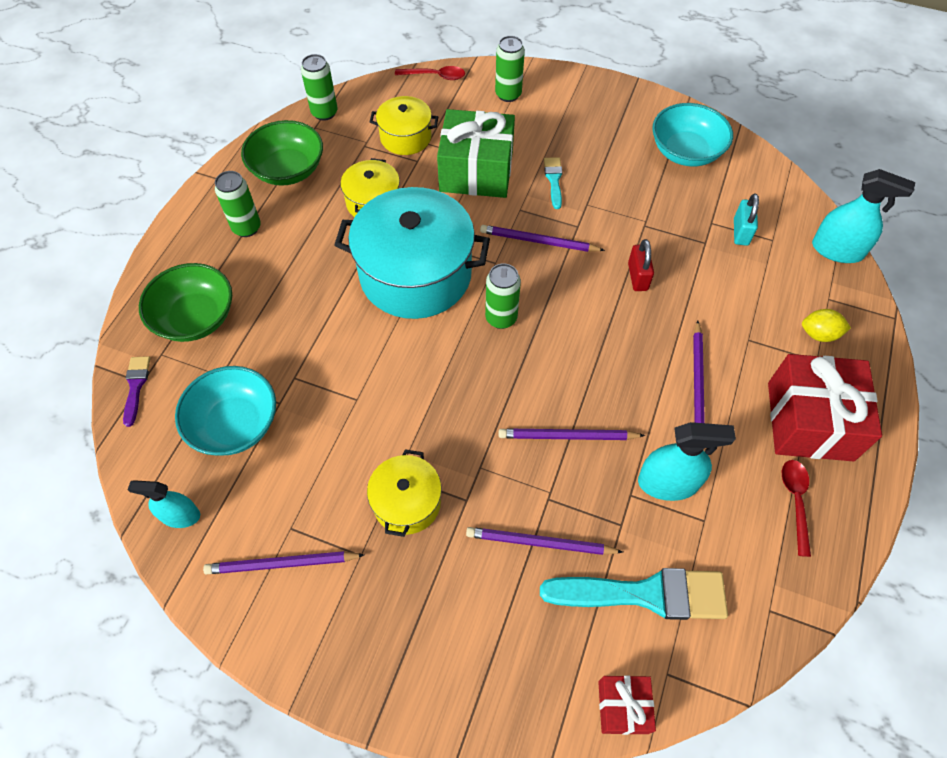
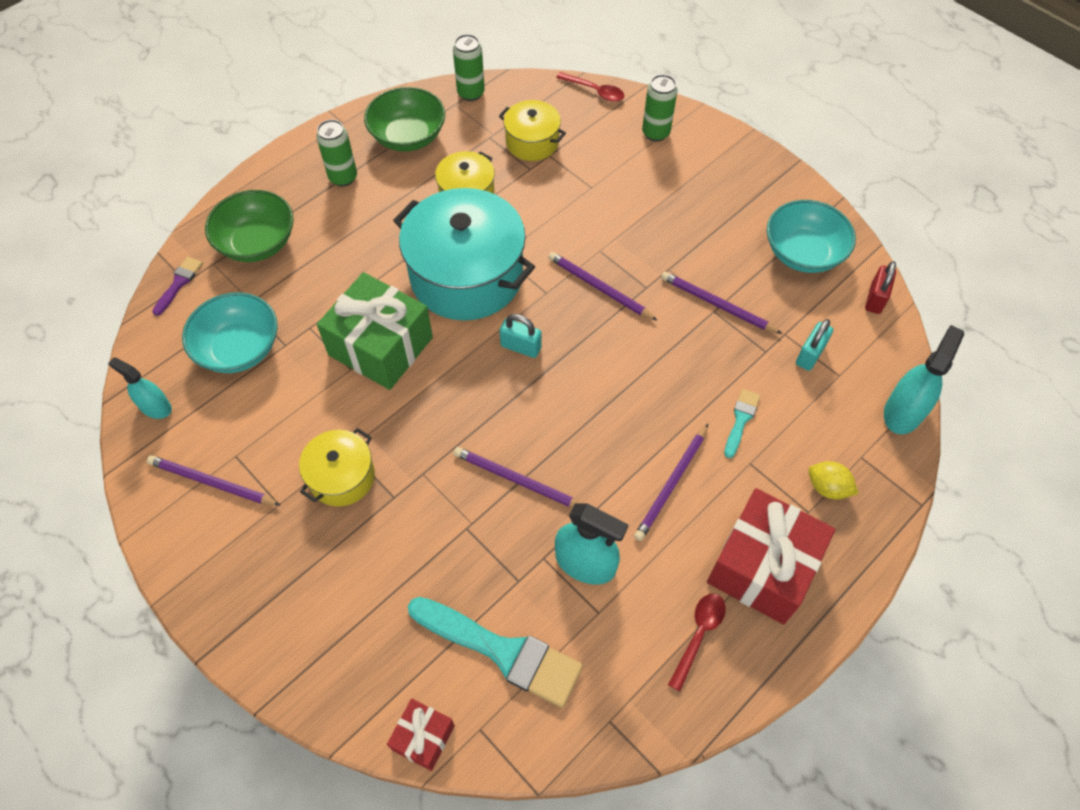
camera: 25 degrees right, 0 degrees up
green gift [437,109,515,198] -> green gift moved to [317,272,433,390]
purple pencil [466,527,623,555] -> purple pencil moved to [661,272,782,334]
green can [485,263,521,329] -> turquoise padlock [500,314,542,358]
turquoise brush [544,157,562,209] -> turquoise brush moved to [724,389,760,458]
red padlock [628,239,654,291] -> red padlock moved to [865,261,896,314]
turquoise spray bottle [812,169,915,263] -> turquoise spray bottle turned 105 degrees counterclockwise [884,325,964,434]

